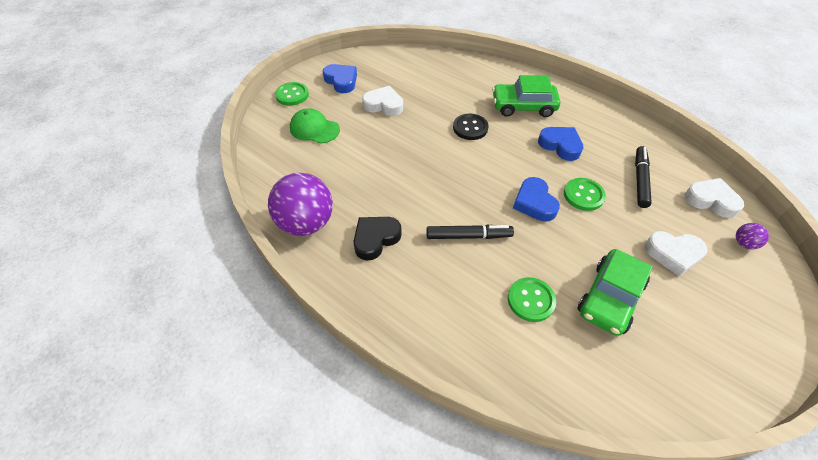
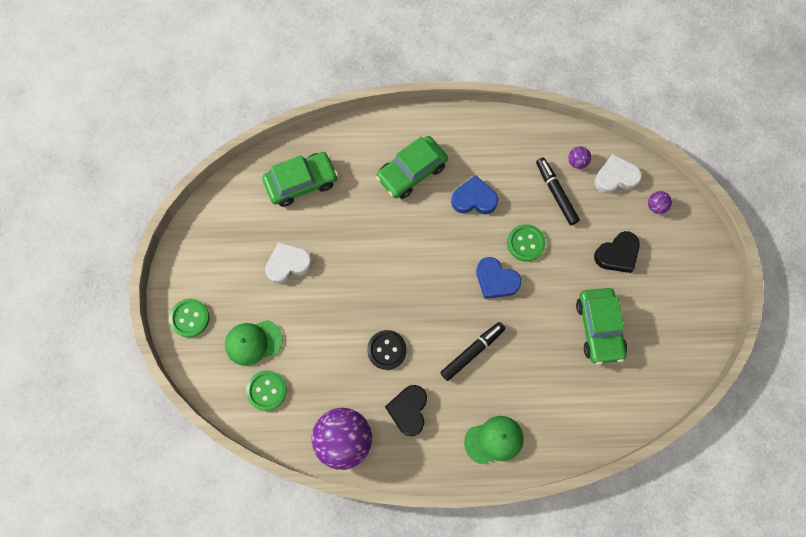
camera: 40 degrees left, 20 degrees up
blue heart [323,64,357,93] -> none
black button [453,114,489,140] -> black button moved to [367,330,407,370]
green button [508,277,556,322] -> green button moved to [246,370,287,411]
white heart [645,231,707,276] -> black heart [594,231,640,273]
none -> green car [262,152,338,207]
none -> green cap [464,416,524,465]
none -> purple ball [568,146,591,169]

